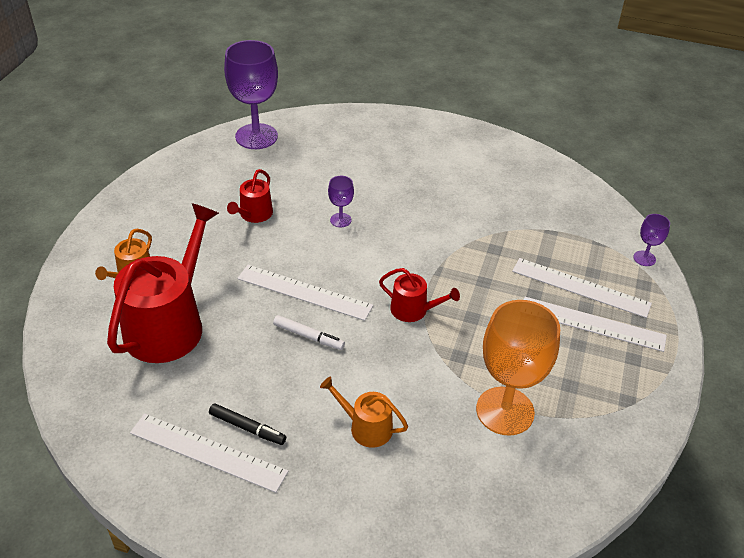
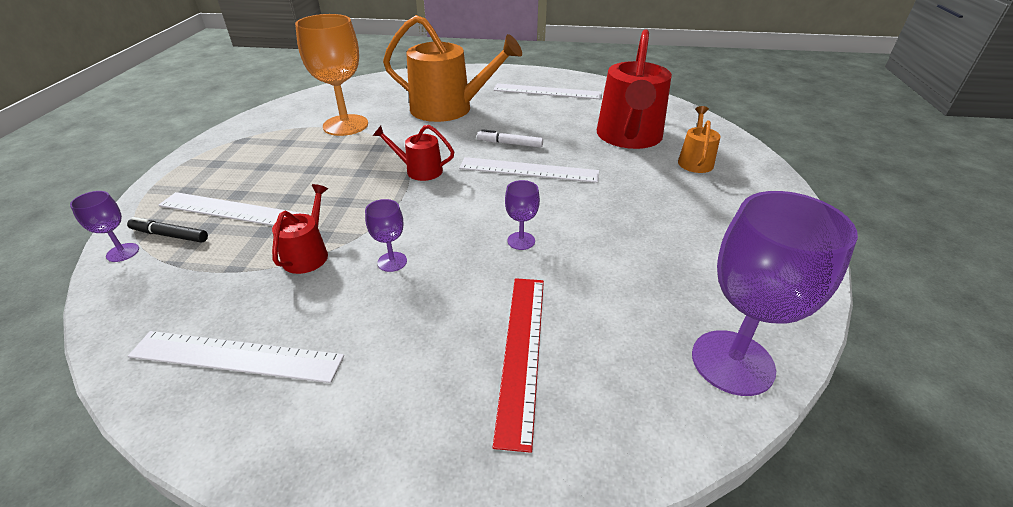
camera: 170 degrees right, 5 degrees down
black marker [209,403,286,445] -> black marker moved to [127,217,208,242]
red watering can [227,169,273,223] -> red watering can moved to [272,184,328,274]
orange watering can [320,377,408,448] -> orange watering can [383,15,522,122], size x2.07
white ruler [524,297,667,352] -> white ruler moved to [128,331,344,383]
none -> purple goblet [365,199,407,272]
none -> red ruler [493,278,544,453]

